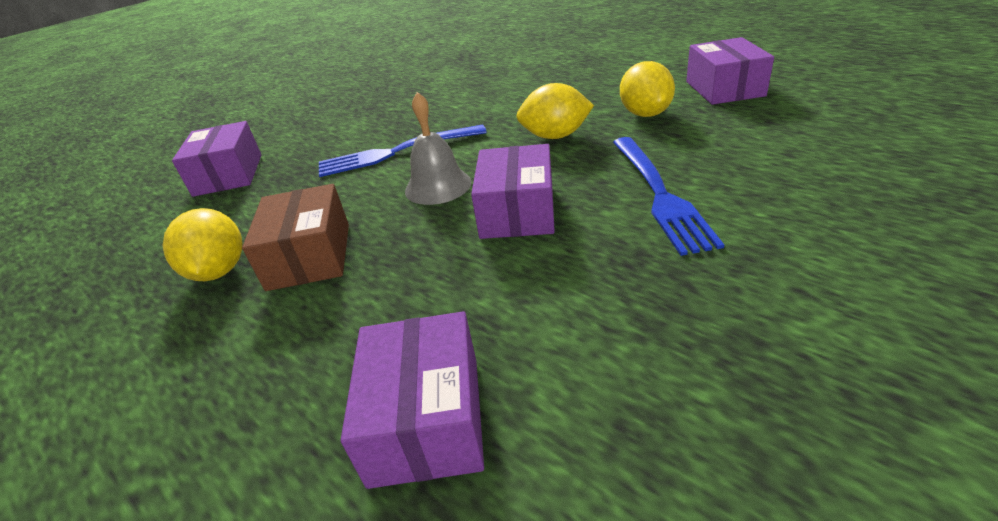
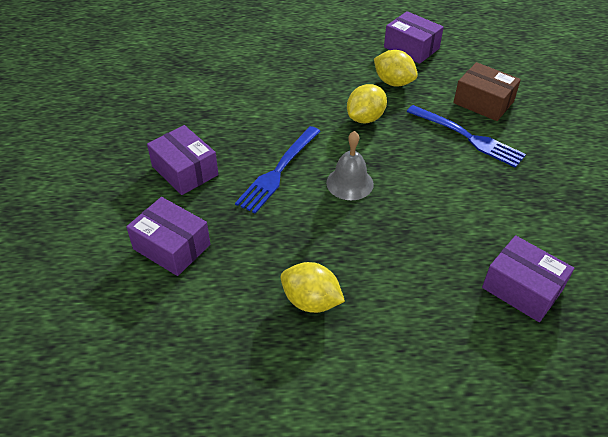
camera: 50 degrees left, 10 degrees up
brown box [242,184,349,291] -> brown box moved to [453,62,521,121]
purple box [471,144,555,239] -> purple box moved to [147,125,219,195]

